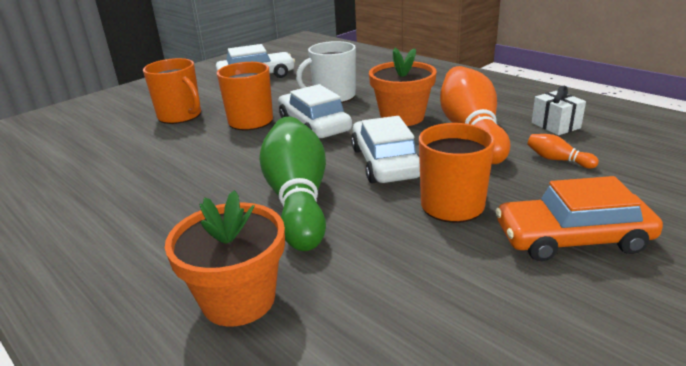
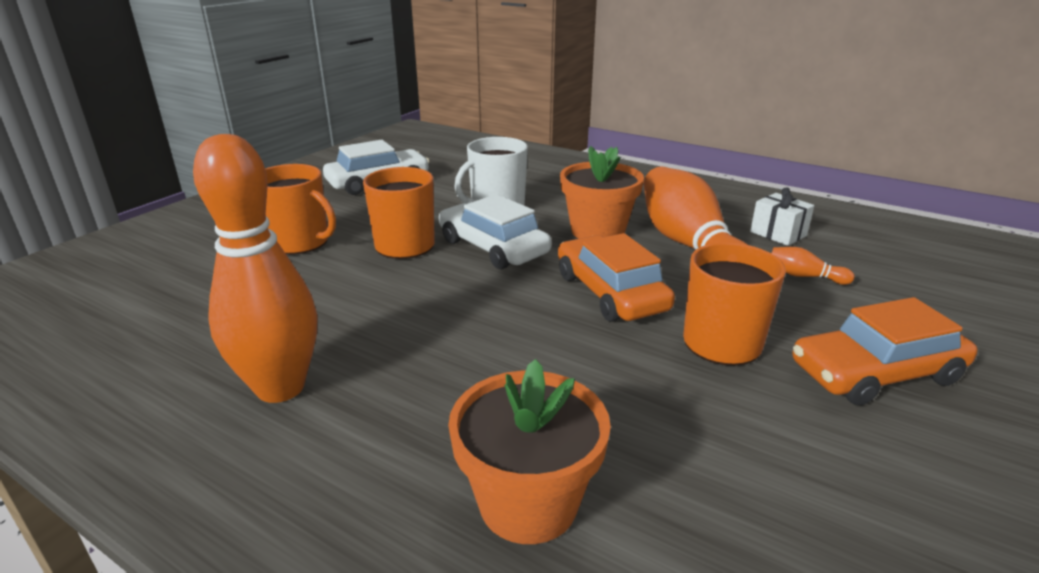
camera: 15 degrees left, 0 degrees up
green bowling pin [259,116,326,251] -> none
white car [351,116,420,183] -> orange car [558,233,675,322]
none -> orange bowling pin [193,134,318,403]

